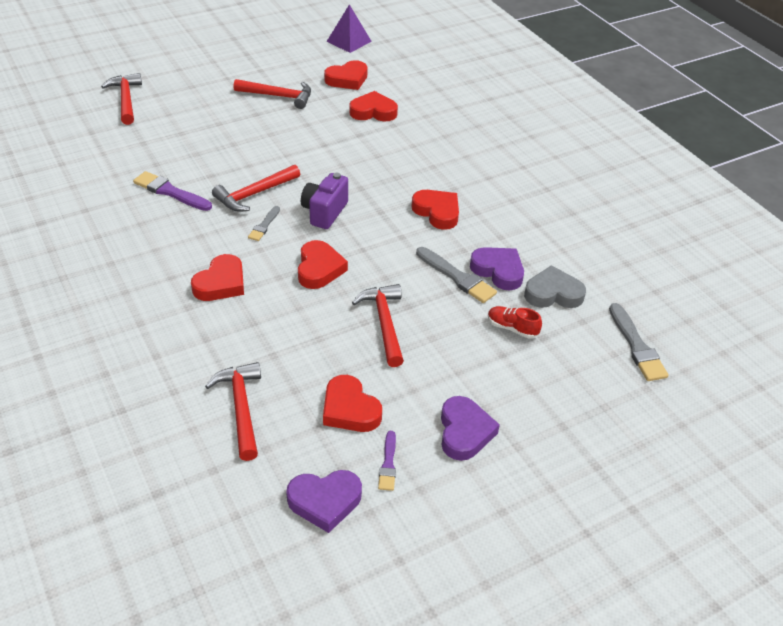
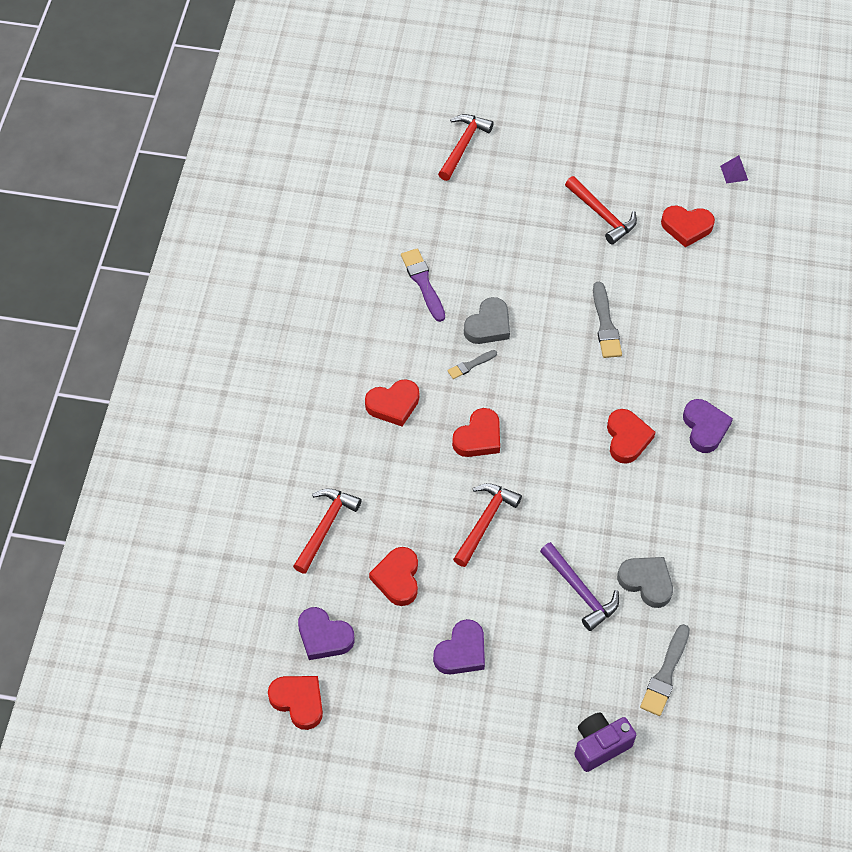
camera: 40 degrees right, 15 degrees up
red hammer [212,165,300,212] -> grey heart [464,297,510,344]
purple camera [301,173,348,229] -> purple camera moved to [574,712,636,772]
purple pyramid [326,4,372,53] -> purple pyramid [720,155,748,183], size x0.60
red heart [349,91,398,121] -> red heart moved to [268,676,323,730]
purple brush [378,431,396,491] -> none
grey brush [416,247,497,303] -> grey brush moved to [593,282,622,358]
purple heart [470,247,524,290] -> purple heart moved to [683,399,733,453]
red shoe [488,306,542,338] -> purple hammer [540,542,619,631]

